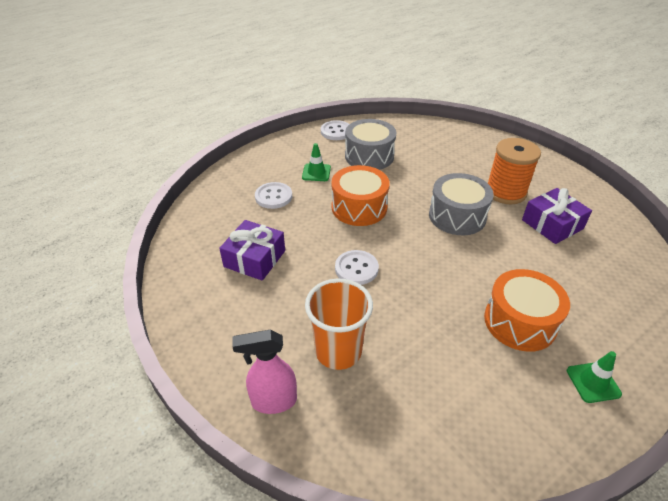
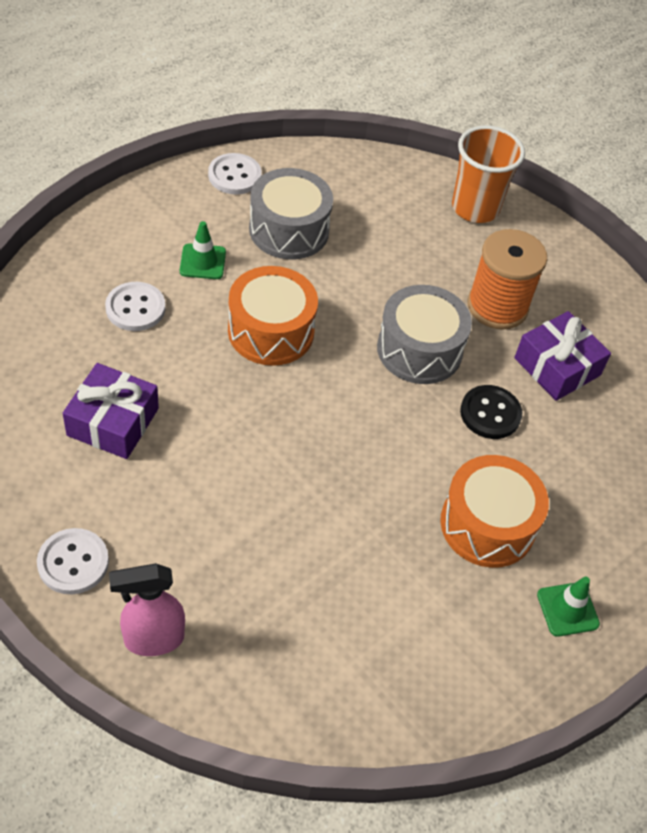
camera: 10 degrees left, 10 degrees up
orange cup [305,279,373,370] -> orange cup moved to [452,125,525,223]
white button [335,250,379,285] -> white button moved to [37,528,109,594]
none -> black button [460,385,522,439]

